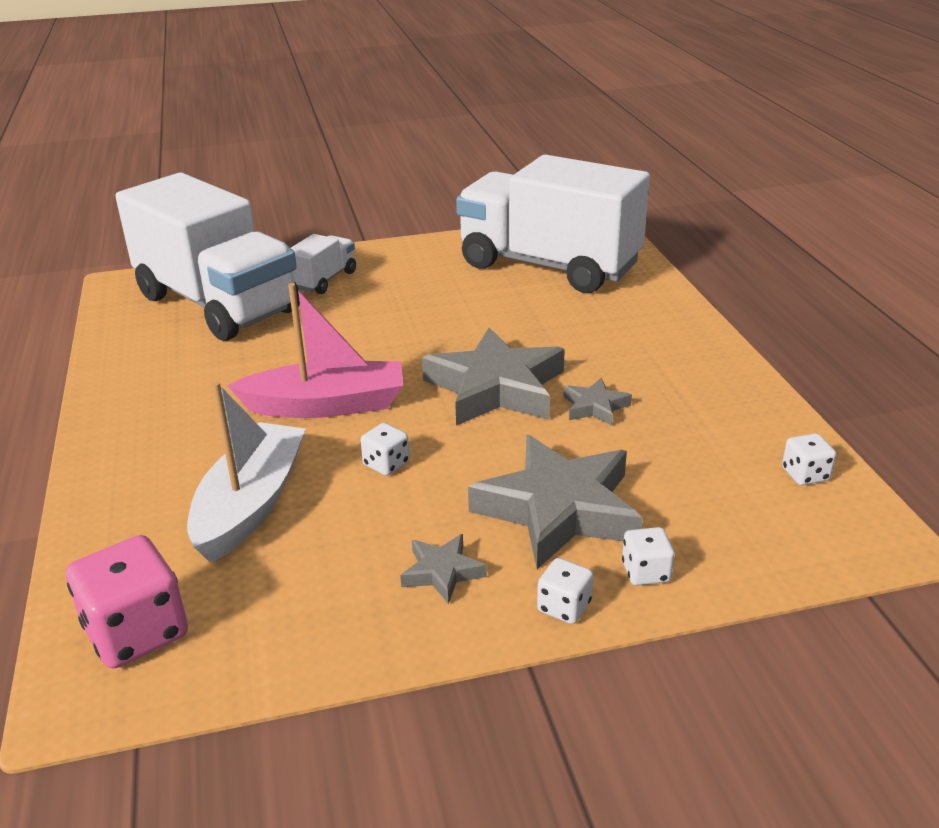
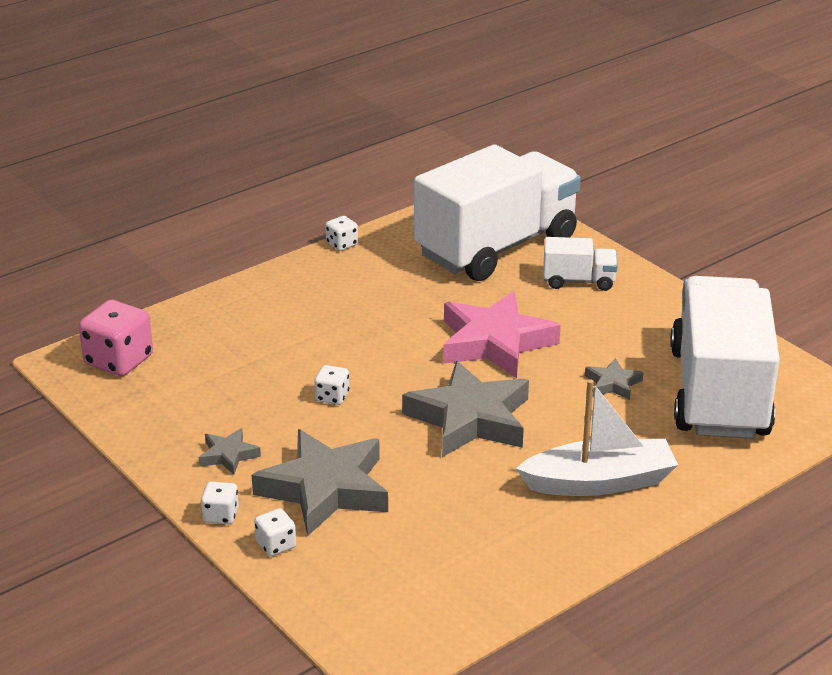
camera: 65 degrees right, 0 degrees up
white truck [115,173,300,341] -> white truck turned 150 degrees counterclockwise [414,144,581,281]
white boat [187,382,306,563] -> white boat moved to [516,379,678,496]
pink boat [227,283,403,418] -> none
grey star [563,378,632,426] -> grey star moved to [585,358,644,400]
white dice [782,433,836,485] -> white dice moved to [325,216,358,251]
none -> pink star [443,291,561,378]

